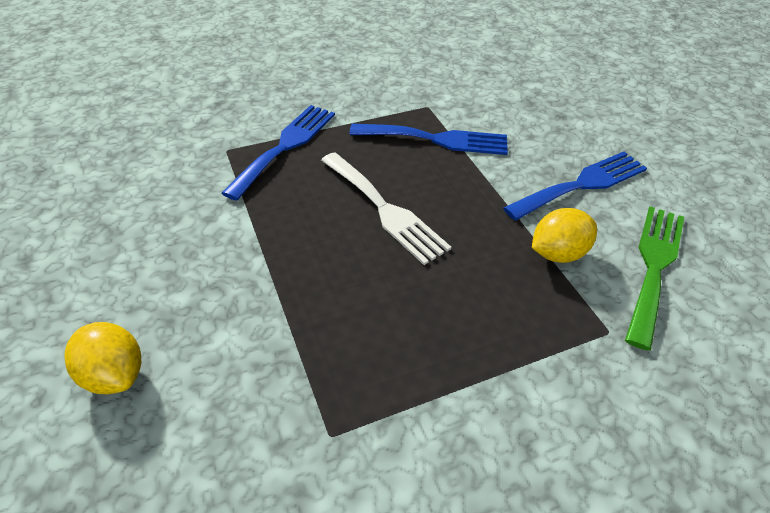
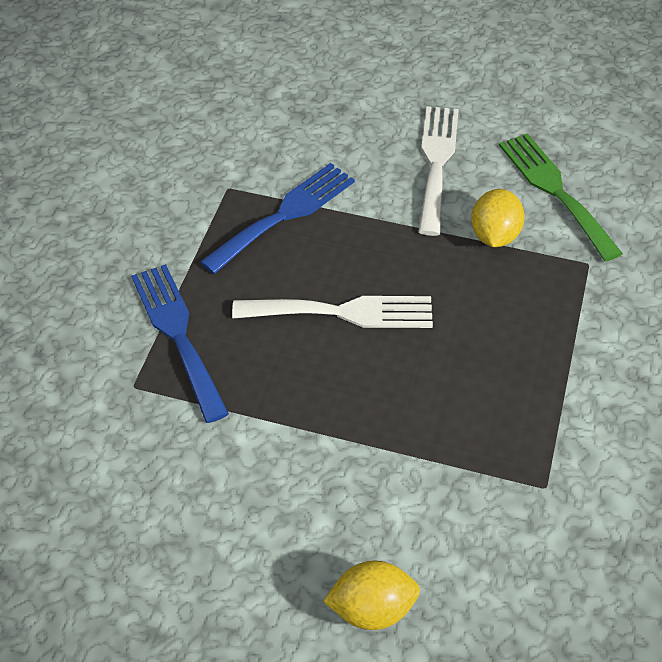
camera: 50 degrees left, 5 degrees up
blue fork [503,152,647,221] -> white fork [418,106,459,236]

